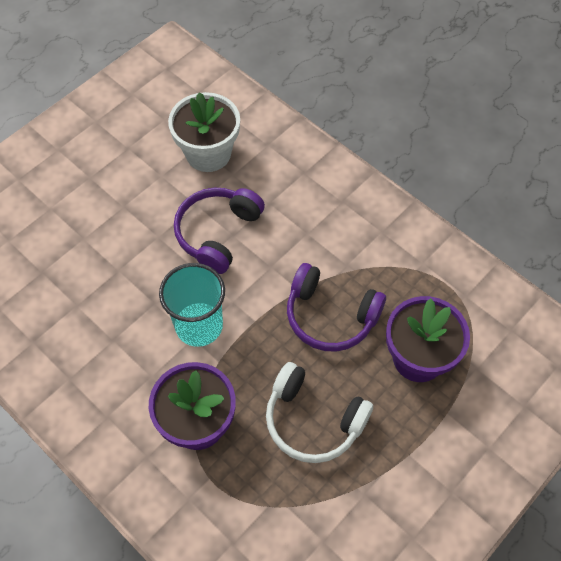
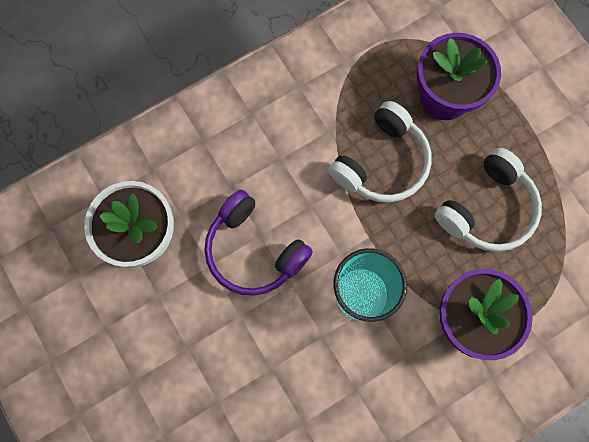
camera: 75 degrees left, 15 degrees up
purple headphones [287,263,386,352] -> white headphones [328,101,432,203]

